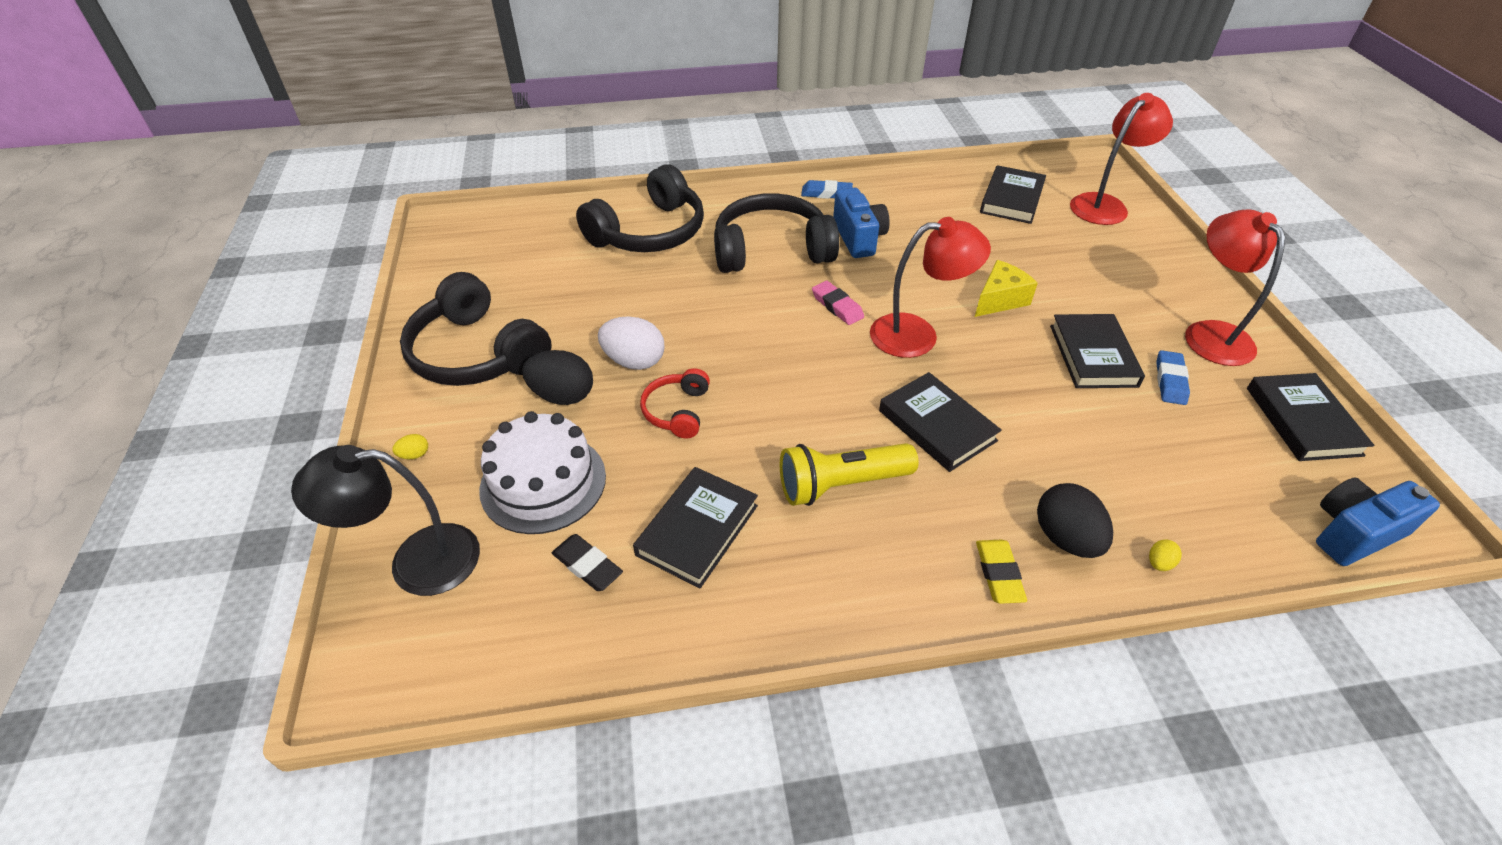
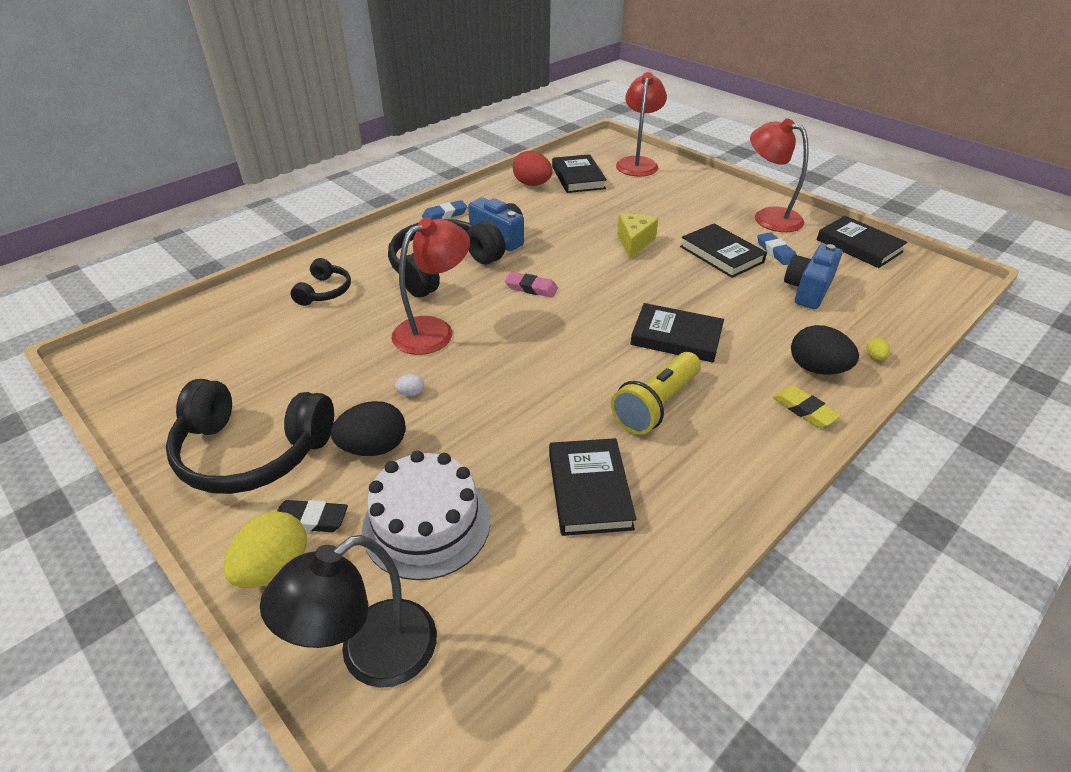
camera: 35 degrees left, 5 degrees down
yellow egg [392,434,428,459] -> yellow egg [224,511,307,588], size x2.26
black eraser [552,534,623,591] -> black eraser moved to [277,500,348,532]
black headphones [576,164,704,252] -> black headphones [291,258,351,306], size x0.51
white egg [598,317,665,370] -> white egg [395,374,424,396], size x0.44
red headphones [640,368,710,438] -> none
red lamp [870,217,991,358] -> red lamp moved to [392,217,470,355]
blue camera [1316,477,1440,566] -> blue camera moved to [784,244,842,309]
none -> red egg [513,151,553,186]

